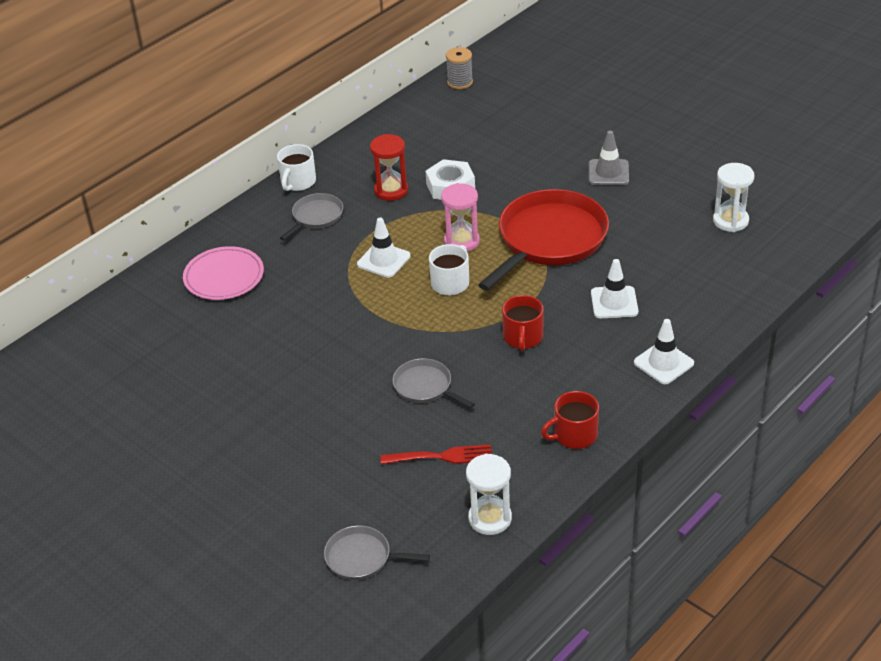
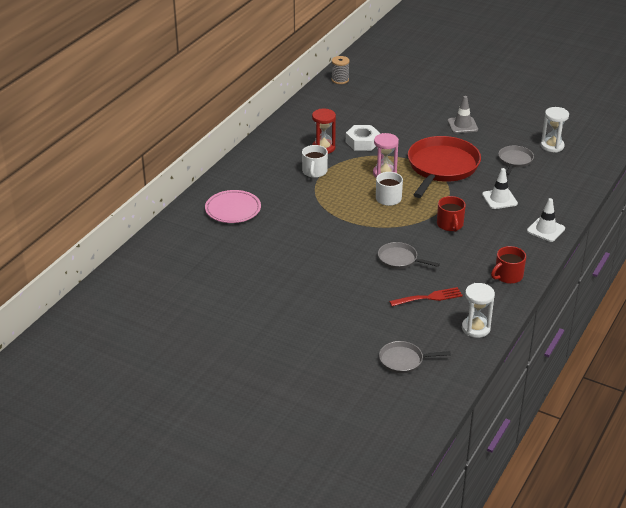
camera: 15 degrees left, 5 degrees down
white mug [277,144,316,191] -> white mug moved to [302,145,328,178]
grey pan [280,193,343,240] -> grey pan moved to [498,146,534,175]
white traffic cone [357,218,410,278] -> none

